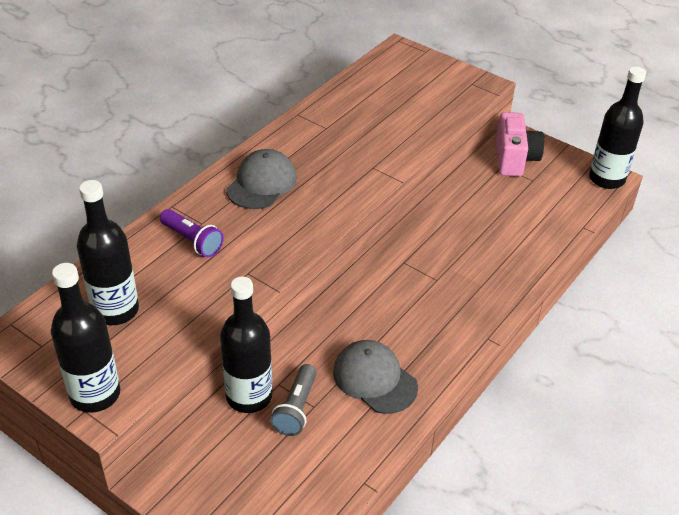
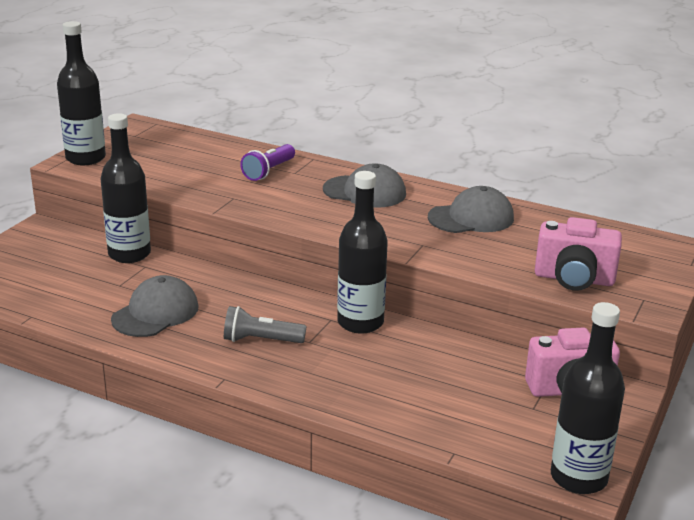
camera: 80 degrees right, 15 degrees down
black bottle [77,180,139,325] -> black bottle moved to [337,171,388,334]
grey flashlight [270,364,317,436] -> grey flashlight moved to [224,306,306,343]
none -> grey cap [428,186,514,233]
none -> pink camera [535,217,622,291]

